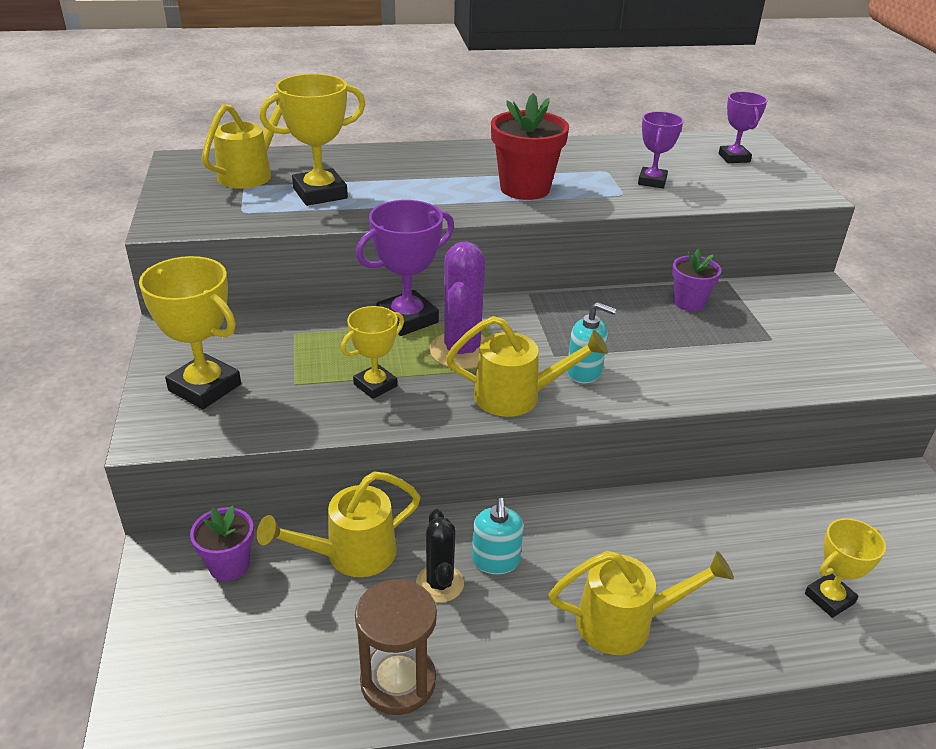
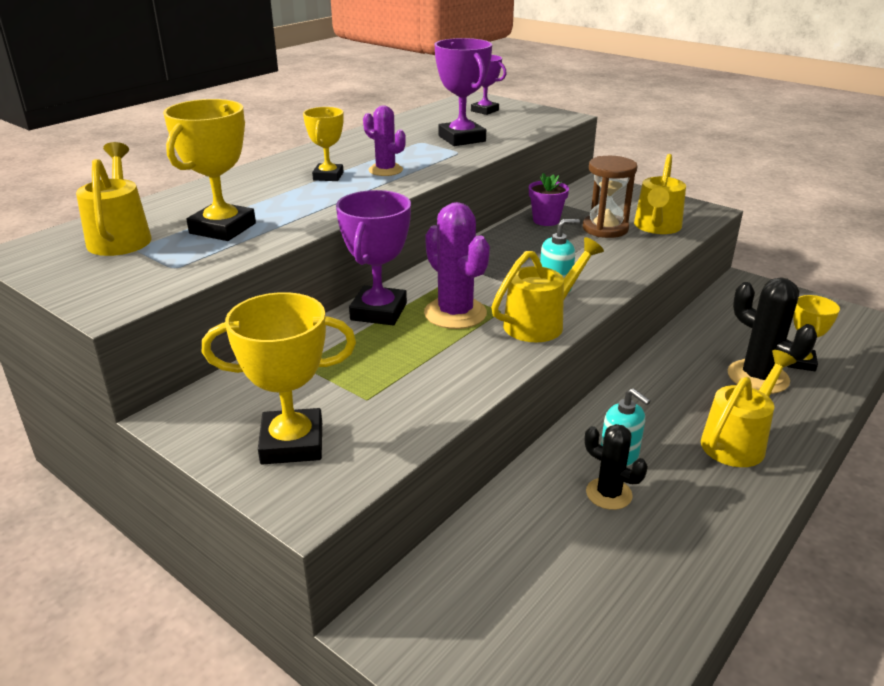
camera: 40 degrees left, 5 degrees down
purple flower pot [190,505,254,581] -> none
yellow watering can [257,471,421,577] -> yellow watering can moved to [634,154,686,234]
yellow trophy [341,306,404,399] -> yellow trophy moved to [303,107,344,181]
brown hourglass [355,579,437,715] -> brown hourglass moved to [583,156,637,238]
red flower pot [491,93,569,200] -> purple cactus [363,106,406,176]
purple trophy [638,111,684,188] -> purple trophy [435,38,492,146], size x1.60
none -> black cactus [728,277,817,394]

